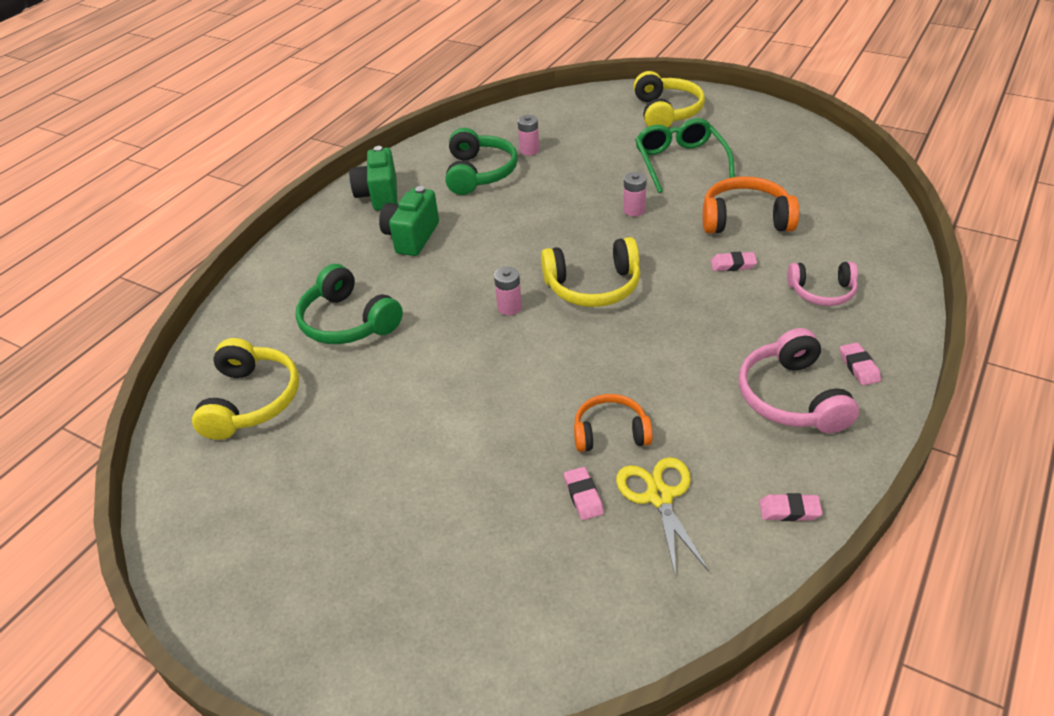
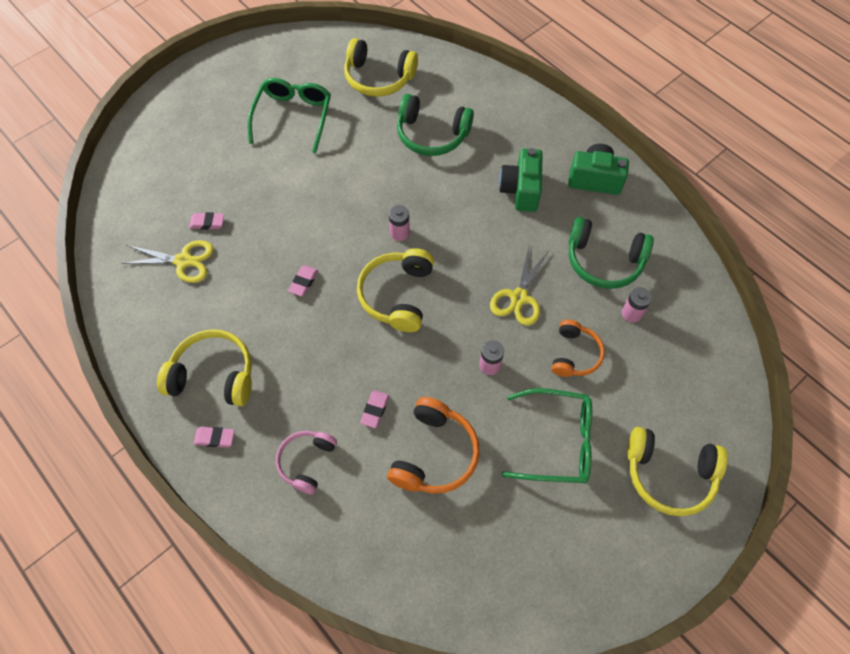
camera: 105 degrees right, 20 degrees up
green headphones [296,264,403,344] -> green headphones turned 135 degrees counterclockwise [397,94,474,156]
green camera [379,186,439,256] -> green camera turned 120 degrees counterclockwise [499,148,543,212]
orange headphones [574,394,653,452] -> orange headphones moved to [552,320,605,377]
pink headphones [739,328,859,433] -> yellow headphones [157,330,252,406]
pink eraser [759,493,822,521] -> pink eraser moved to [288,265,318,296]
none -> green glasses [247,78,331,153]
none -> yellow scissors [490,247,548,326]

